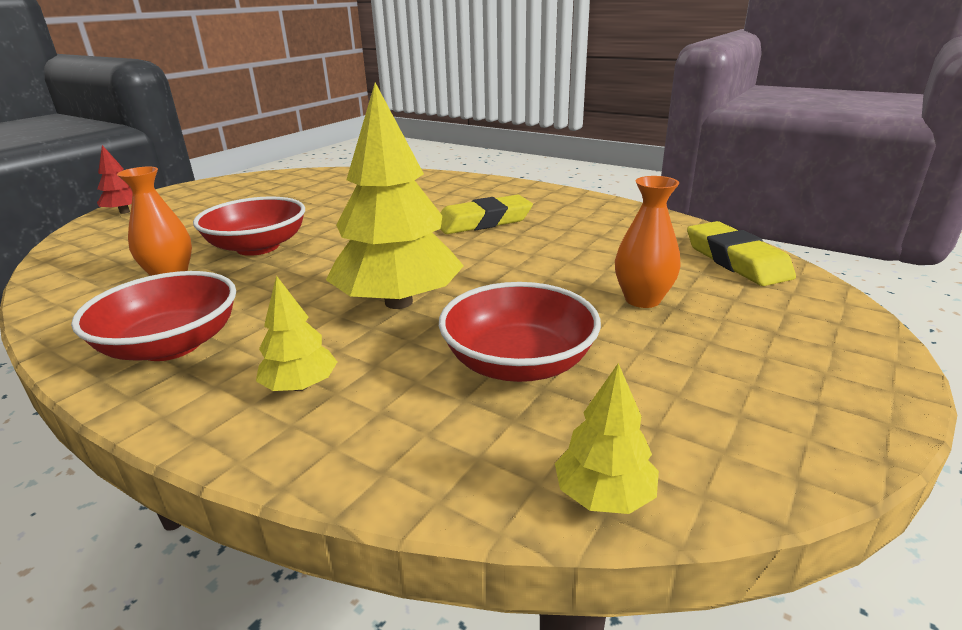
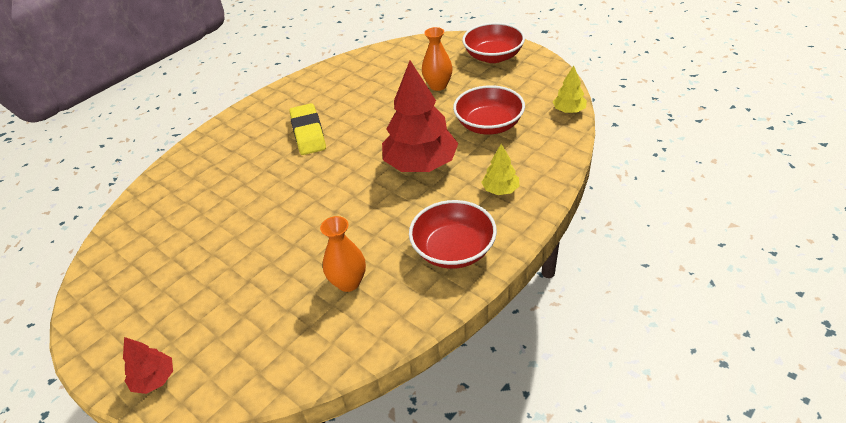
camera: 80 degrees left, 15 degrees up
red bowl [193,196,305,256] -> red bowl moved to [462,23,525,63]
yellow tree [326,82,464,309] -> red tree [382,61,458,172]
yellow eraser [687,221,796,286] -> none

